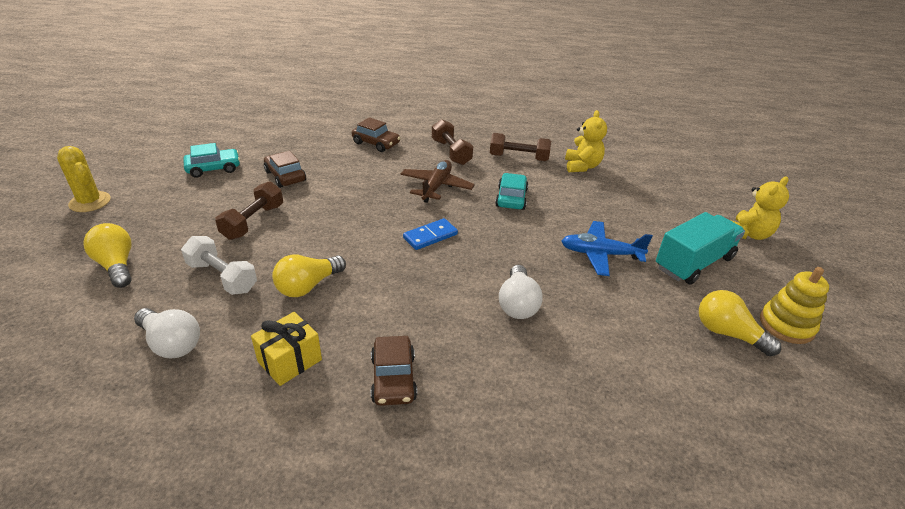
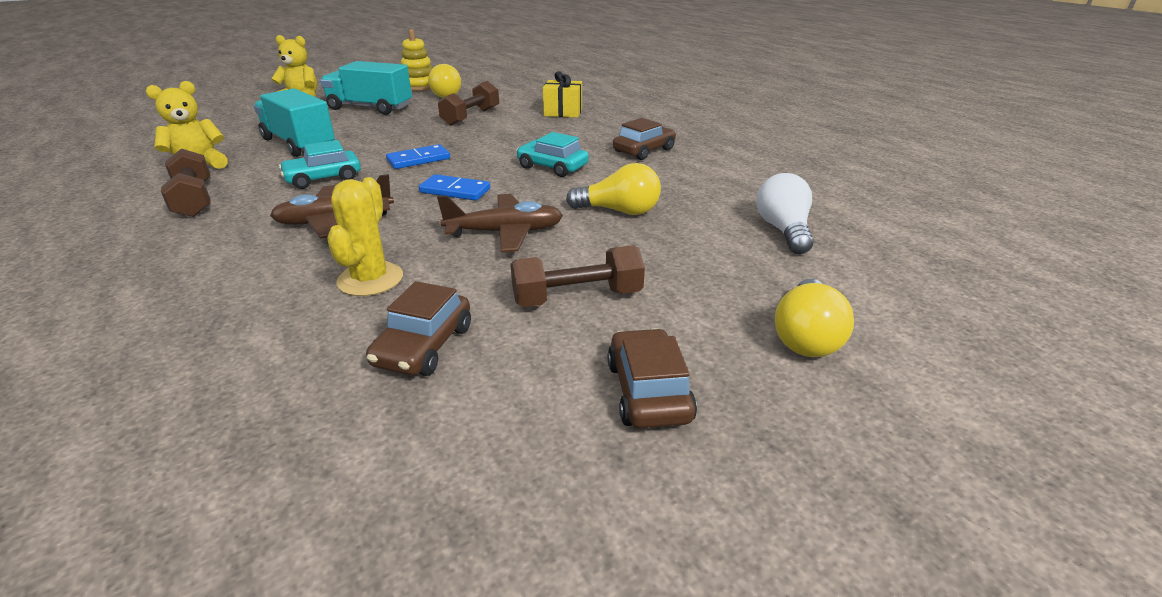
camera: 125 degrees left, 5 degrees down
yellow cactus [57,146,111,212] -> yellow cactus moved to [327,177,403,296]
white dumbbell [181,236,257,295] -> none
turquoise car [183,143,240,178] -> turquoise car moved to [516,132,589,177]
yellow gift [251,312,322,386] -> yellow gift moved to [543,71,582,118]
brown car [352,117,400,152] -> brown car moved to [607,328,697,428]
brown dumbbell [432,119,473,165] -> brown dumbbell moved to [438,81,499,126]
white light bulb [499,265,543,319] -> none
blue plane [561,221,653,276] -> none
none -> turquoise truck [254,88,335,157]
none -> blue domino [386,144,450,169]
none -> brown plane [437,194,563,252]

